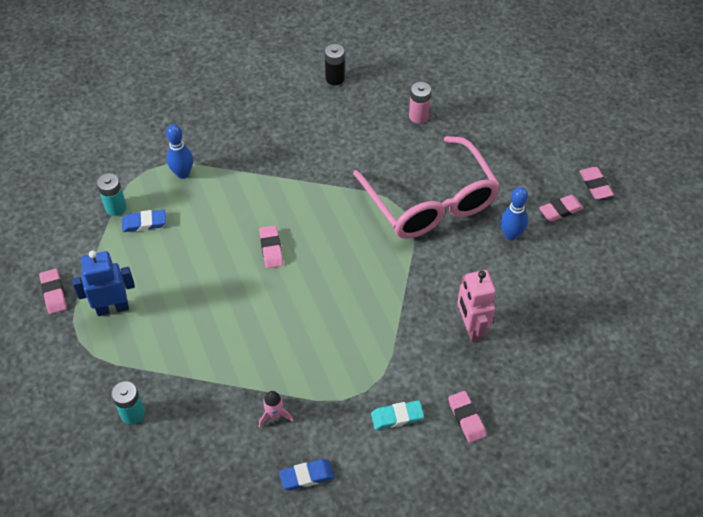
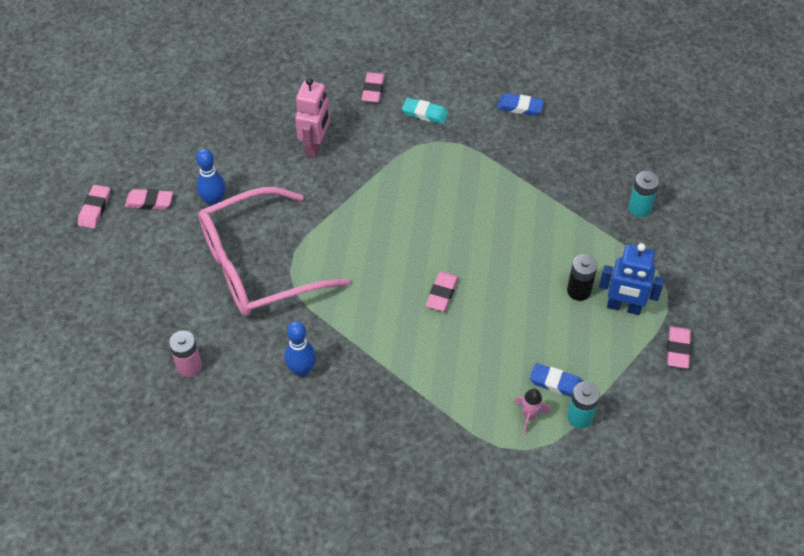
camera: 150 degrees left, 0 degrees up
blue bowling pin [166,124,193,179] -> blue bowling pin moved to [284,321,316,377]
pink rocket [259,391,294,427] -> pink rocket moved to [515,389,550,434]
black battery [325,44,345,85] -> black battery moved to [567,254,597,301]
pink glasses [353,136,500,239] -> pink glasses turned 120 degrees counterclockwise [198,187,350,317]

